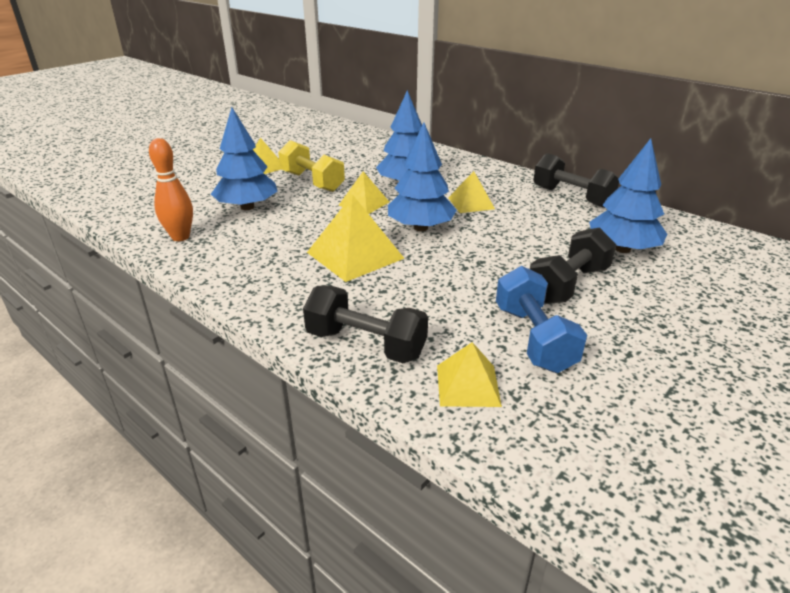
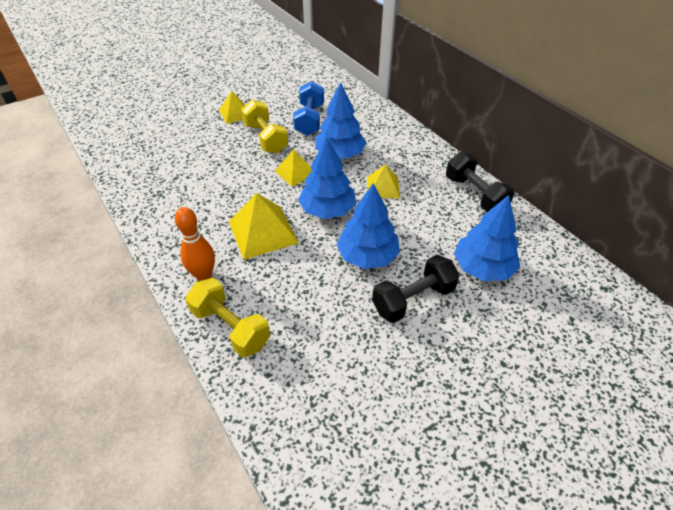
camera: 15 degrees right, 15 degrees up
orange bowling pin [149,138,193,241] -> orange bowling pin moved to [175,207,215,281]
blue tree [211,107,278,210] -> blue tree moved to [336,183,400,269]
black dumbbell [303,286,428,363] -> yellow dumbbell [185,278,270,358]
yellow pyramid [437,342,502,407] -> none
blue dumbbell [496,266,587,373] -> blue dumbbell moved to [293,81,324,136]

